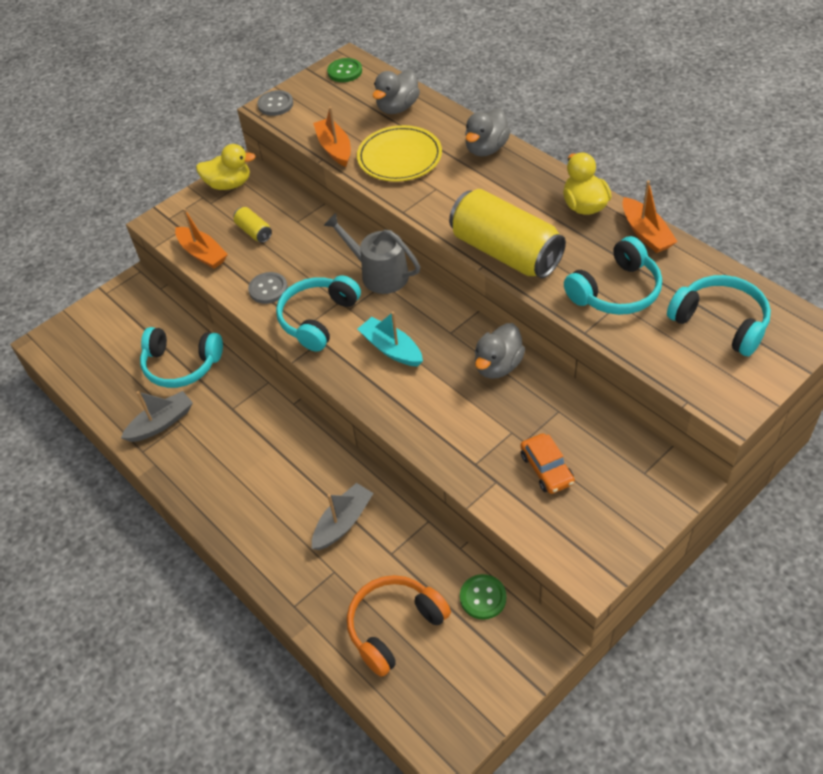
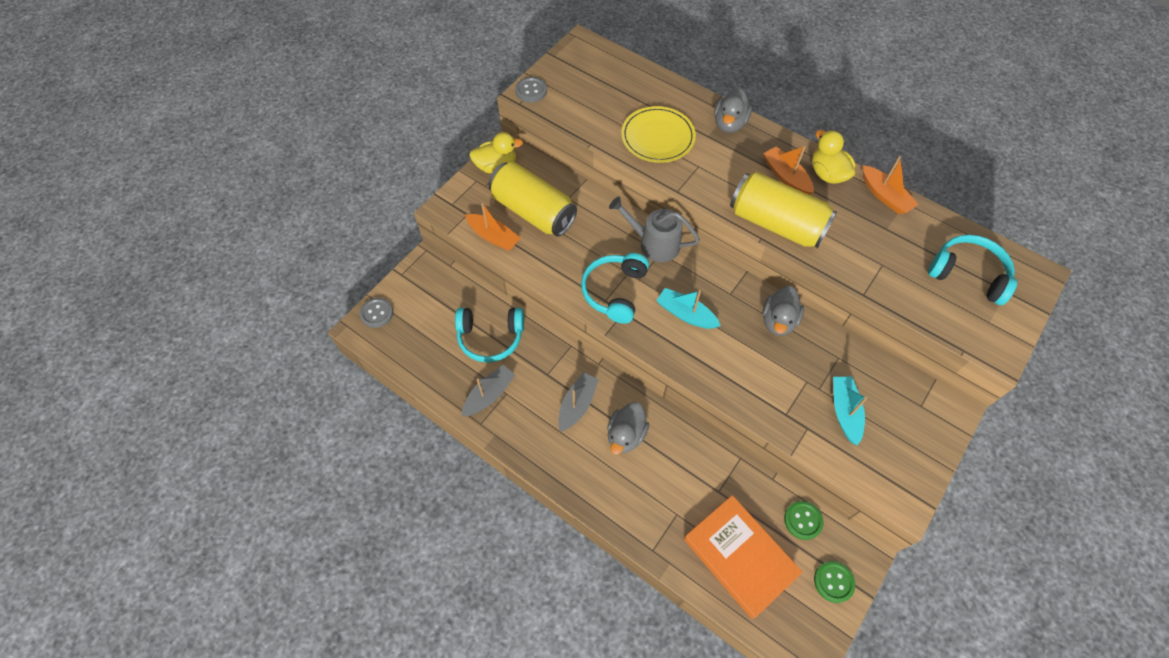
camera: 15 degrees left, 10 degrees up
yellow can [233,207,272,243] -> yellow can [488,162,577,237], size x2.31
grey button [248,272,288,304] -> grey button moved to [360,298,393,328]
grey boat [312,483,374,550] -> grey boat moved to [558,372,599,432]
orange boat [313,107,351,167] -> orange boat moved to [763,145,814,195]
green button [327,58,362,82] -> green button moved to [814,561,855,603]
orange headphones [347,575,451,677] -> orange book [684,495,803,619]
grey duck [373,70,420,114] -> grey duck moved to [607,402,649,455]
orange car [520,433,575,494] -> turquoise boat [833,377,867,445]
turquoise headphones [564,236,662,315] -> none

